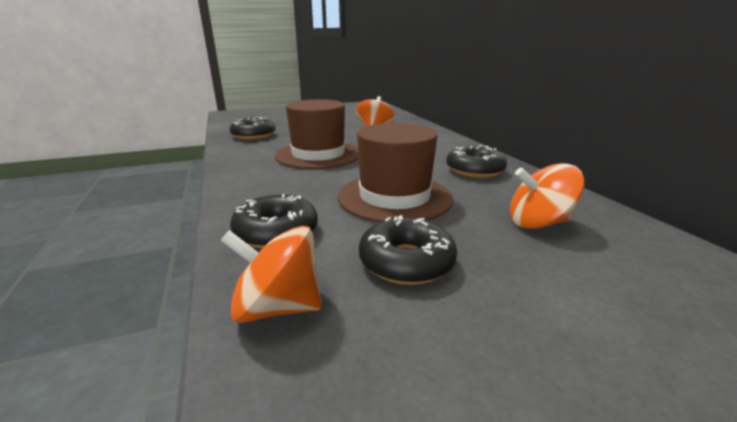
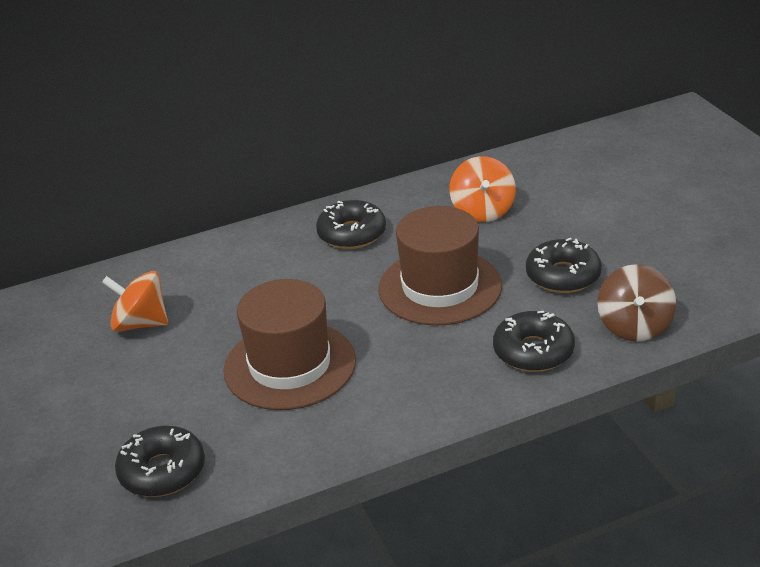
camera: 90 degrees left, 10 degrees up
orange spinning top [221,226,322,323] -> brown spinning top [597,264,676,342]

